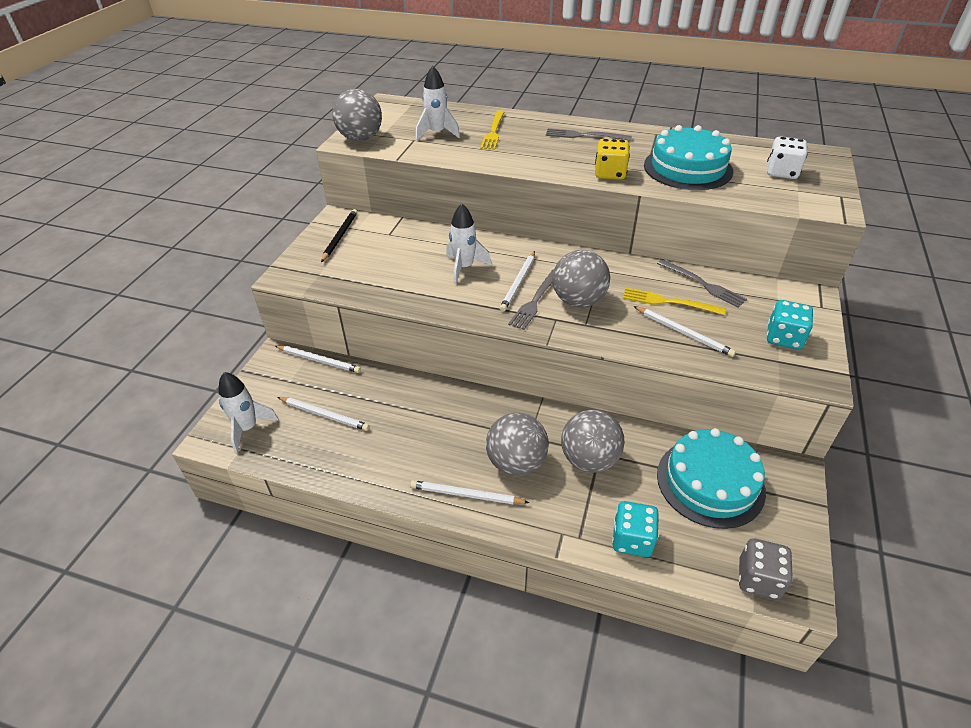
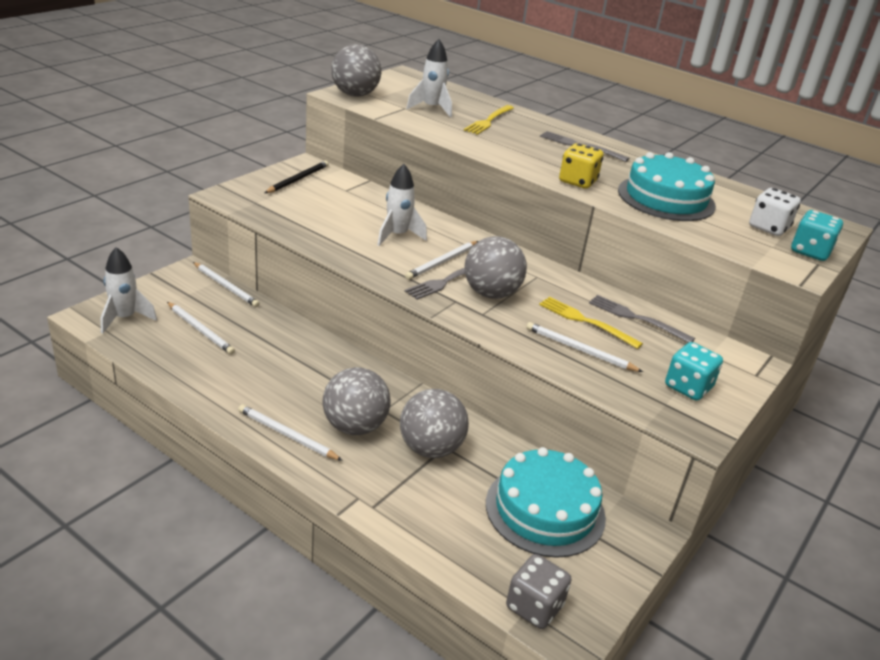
camera: 15 degrees right, 10 degrees down
turquoise dice [612,501,659,557] -> turquoise dice moved to [791,210,843,261]
white pencil [634,306,736,357] -> white pencil turned 150 degrees clockwise [526,322,643,372]
grey fork [657,259,747,308] -> grey fork turned 150 degrees clockwise [589,295,695,343]

